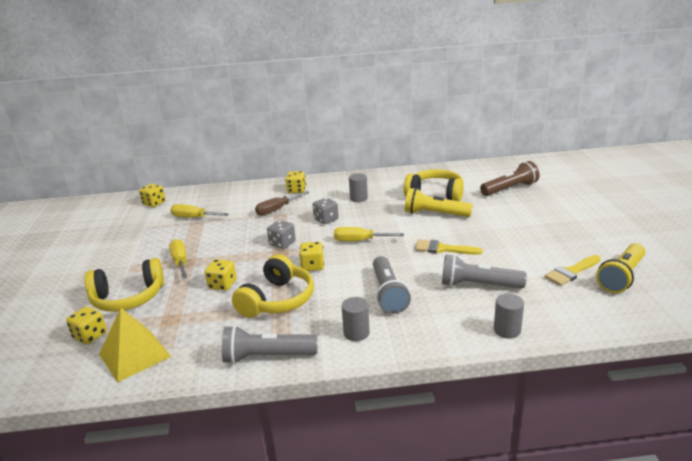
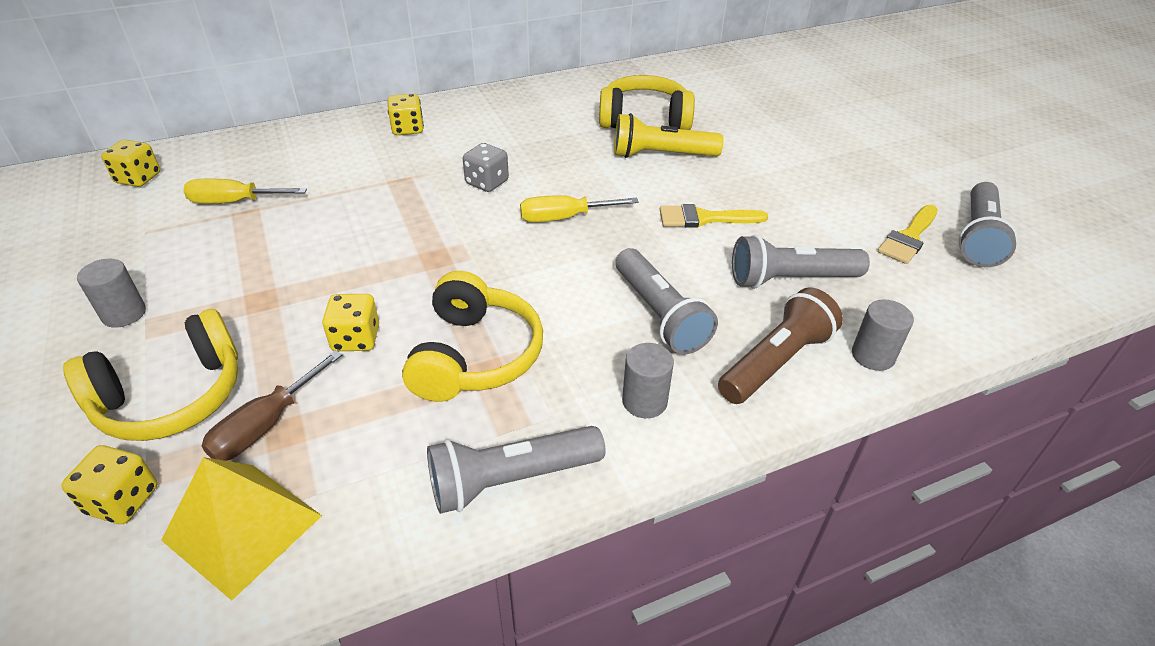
camera: 20 degrees left, 15 degrees up
yellow screwdriver [169,239,187,279] -> none
brown screwdriver [255,191,309,216] -> brown screwdriver moved to [202,350,343,461]
grey dice [267,220,296,249] -> none
yellow dice [299,242,324,271] -> none
grey cylinder [349,173,368,202] -> grey cylinder moved to [77,259,146,328]
brown flashlight [480,161,540,196] -> brown flashlight moved to [718,287,843,404]
yellow flashlight [596,243,645,293] -> grey flashlight [959,182,1018,267]

